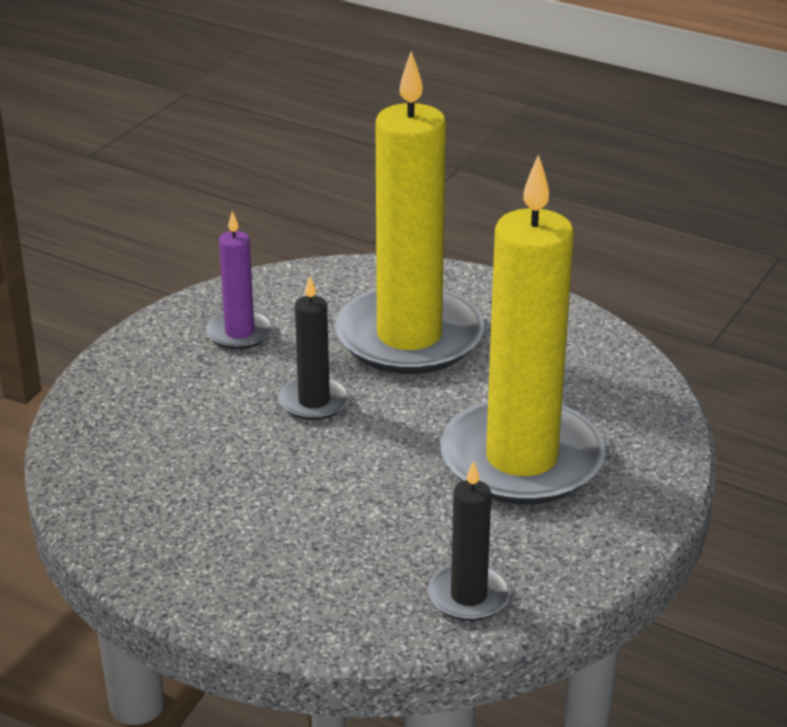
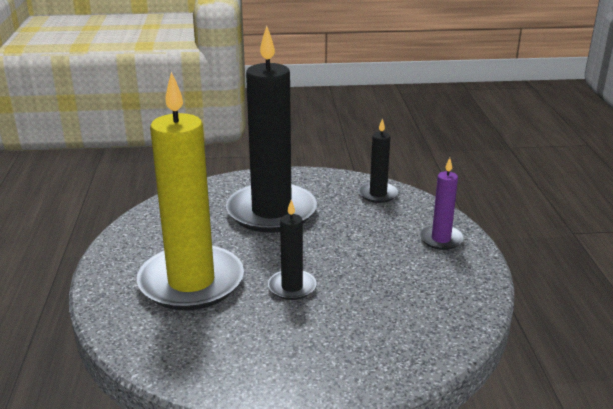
camera: 125 degrees left, 5 degrees down
purple candle [206,211,273,350] -> purple candle moved to [419,158,464,250]
yellow candle [440,154,605,505] -> black candle [226,26,317,233]

